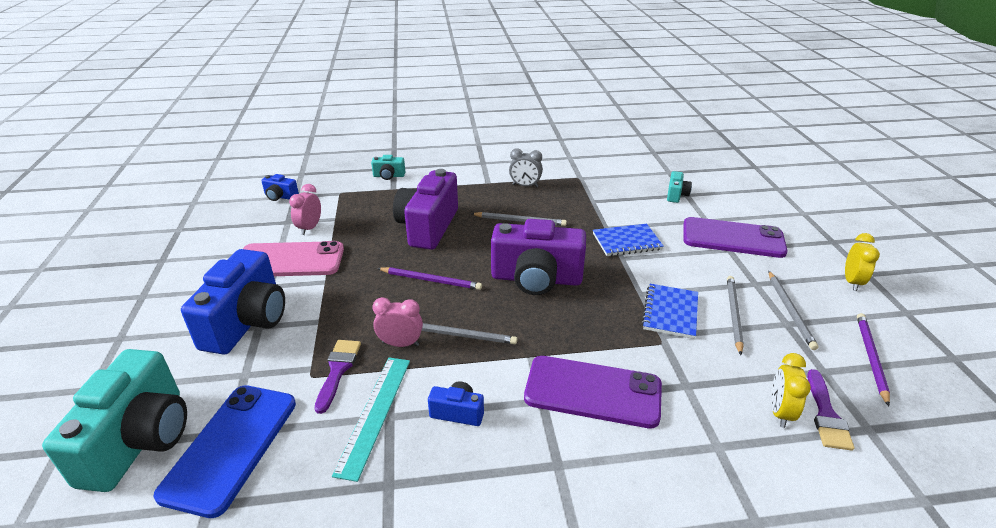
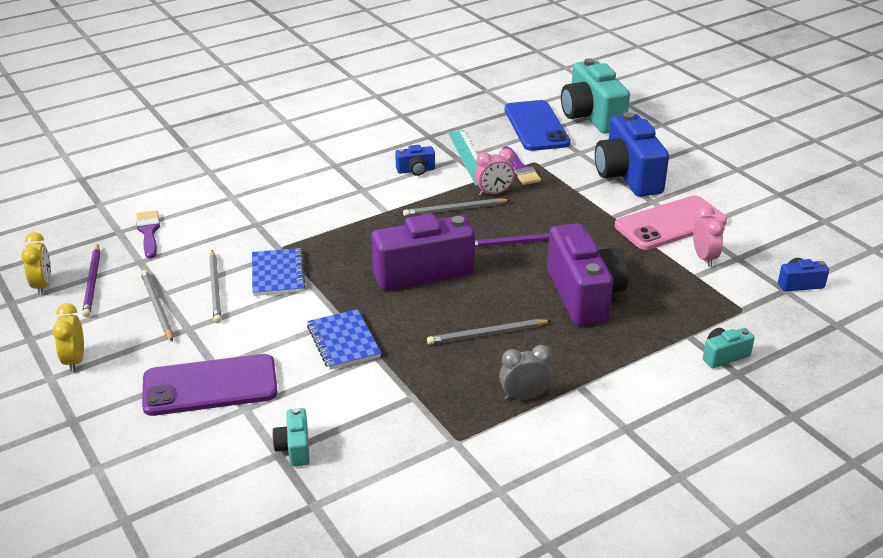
camera: 155 degrees right, 0 degrees up
purple phone [524,356,662,428] -> none
blue notebook [593,224,664,256] -> blue notebook turned 75 degrees counterclockwise [307,309,381,370]
yellow clock [771,353,811,428] -> yellow clock moved to [21,232,51,295]

